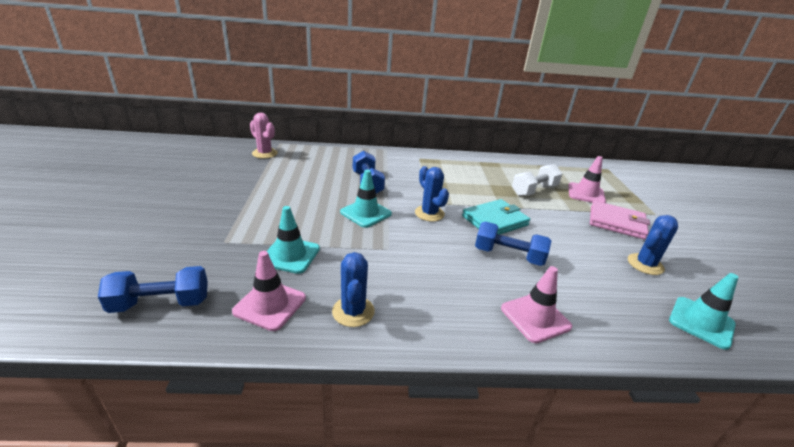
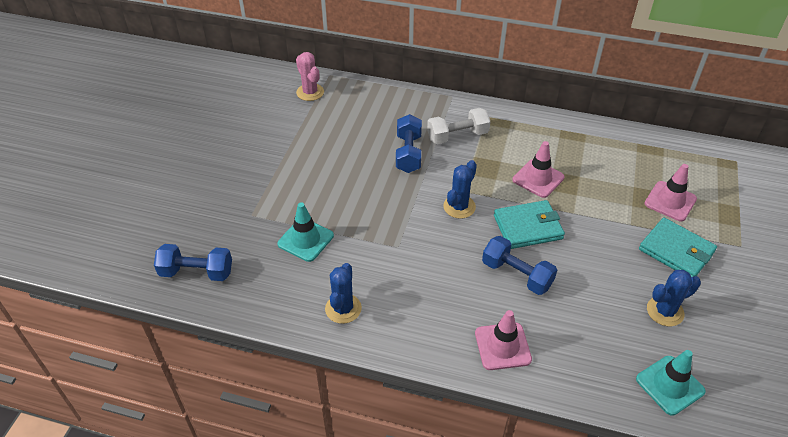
camera: 20 degrees right, 15 degrees up
pink traffic cone [232,251,306,331] -> pink traffic cone moved to [513,141,564,198]
turquoise traffic cone [340,170,392,228] -> none
blue cactus [415,166,449,221] -> blue cactus turned 45 degrees clockwise [443,160,477,219]
white dumbbell [512,164,563,196] -> white dumbbell moved to [427,108,490,144]
pink wallet [590,201,650,239] -> turquoise wallet [639,217,717,277]

